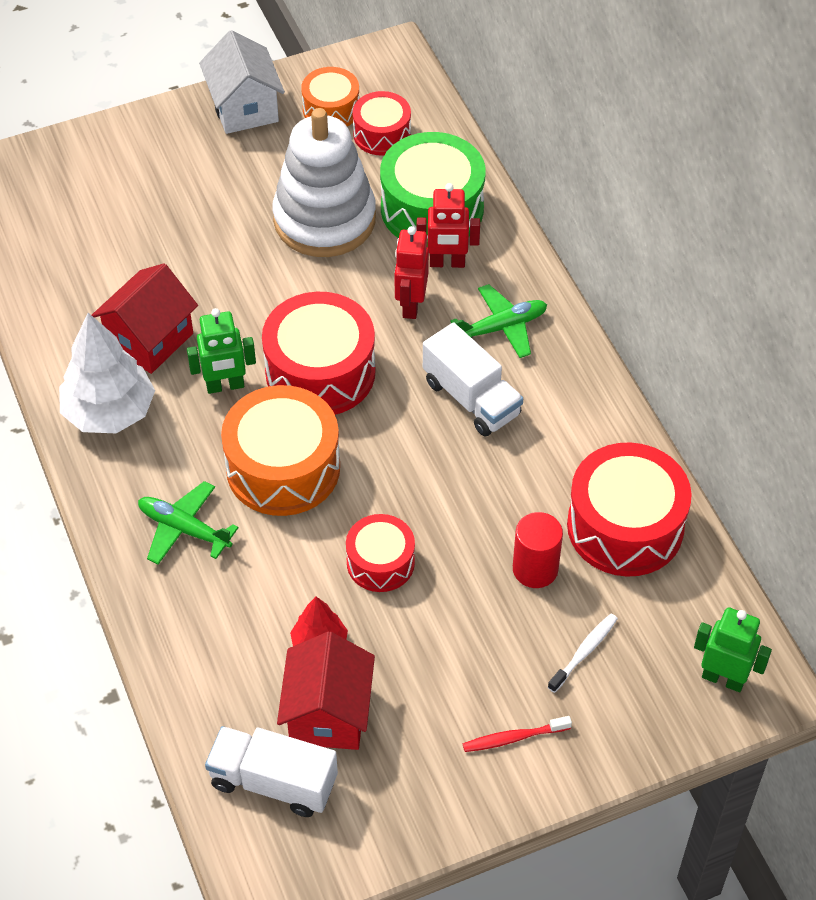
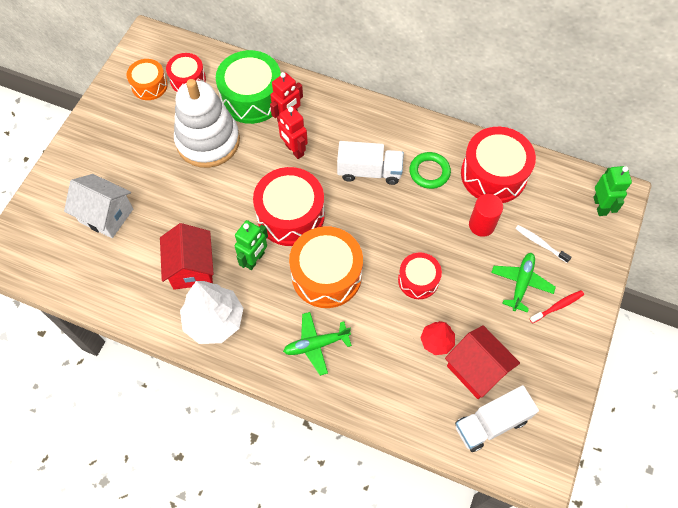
camera: 45 degrees left, 10 degrees up
white house [199,30,285,134] -> white house moved to [64,174,133,238]
green plane [450,284,547,358] -> green plane moved to [491,253,556,313]
red toothbrush [463,716,572,752] -> red toothbrush turned 150 degrees counterclockwise [530,290,584,323]
white toothbrush [548,614,618,693] -> white toothbrush turned 45 degrees counterclockwise [516,225,572,263]
green robot [694,607,772,692] -> green robot turned 105 degrees clockwise [593,166,632,216]
none -> green ring [409,152,451,189]

